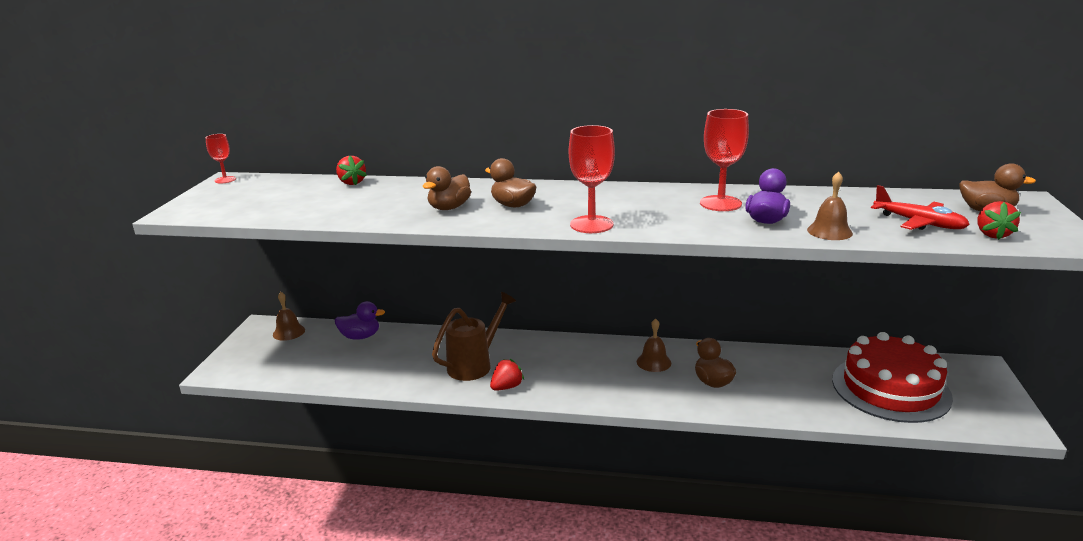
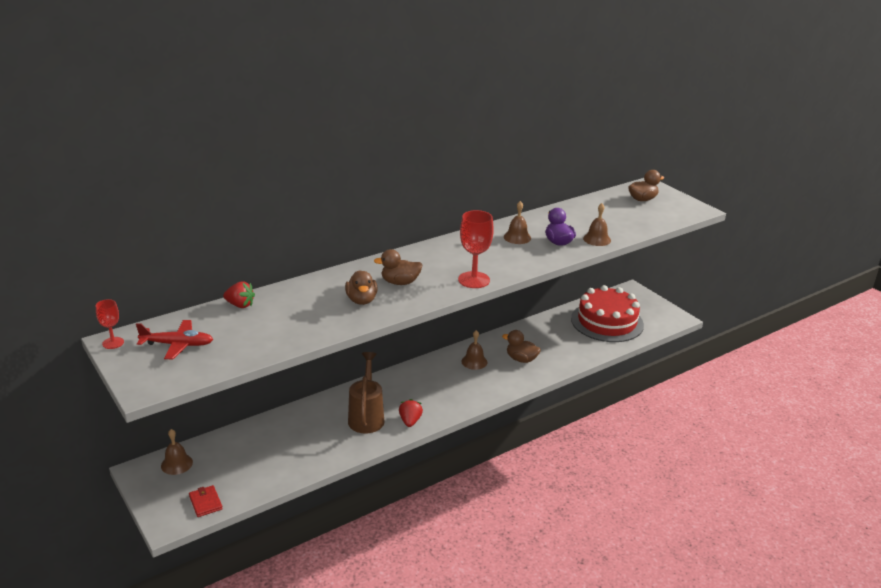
camera: 45 degrees left, 5 degrees up
purple duck [335,301,385,340] -> none
red goblet [700,109,749,211] -> brown bell [504,201,531,244]
red plane [871,185,970,230] -> red plane moved to [136,320,213,359]
red strawberry [977,201,1021,240] -> none
none -> red wallet [189,485,223,517]

